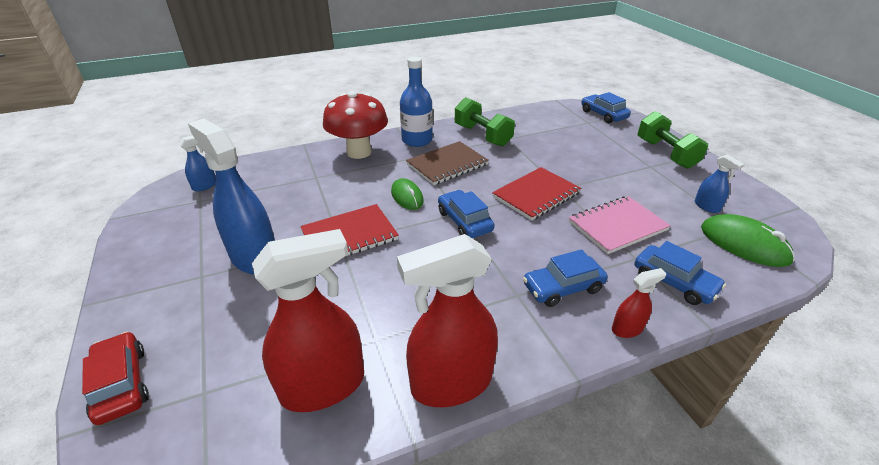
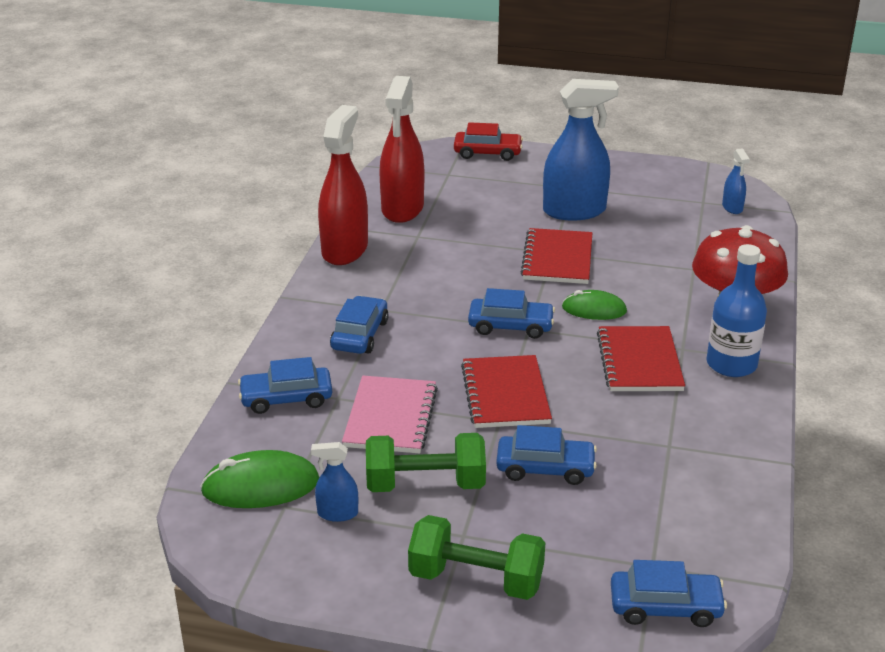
camera: 125 degrees right, 5 degrees down
brown notebook [406,141,489,185] -> red notebook [597,326,685,391]
green dumbbell [455,97,515,147] -> green dumbbell moved to [366,433,486,492]
red spray bottle [612,268,666,338] -> none
none -> blue car [496,425,597,485]

